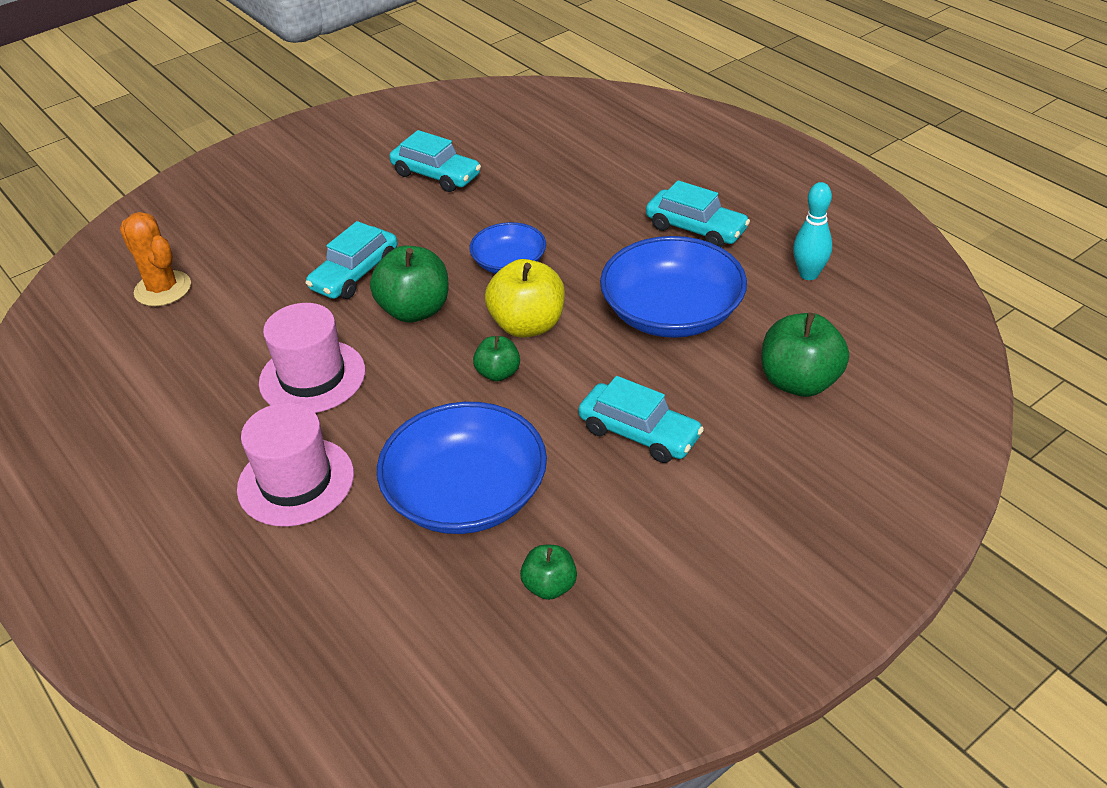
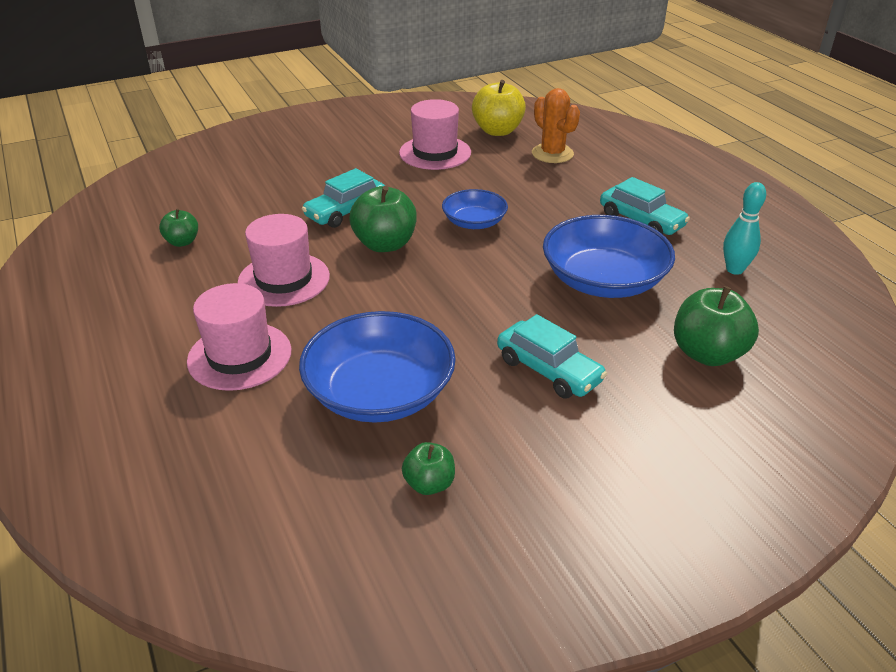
camera: 10 degrees right, 5 degrees down
orange cactus [120,212,191,306] -> orange cactus moved to [532,88,580,163]
turquoise car [389,130,481,192] -> pink hat [399,99,471,170]
green apple [473,336,520,381] -> green apple moved to [159,209,198,247]
yellow apple [485,259,565,338] -> yellow apple moved to [472,80,526,136]

